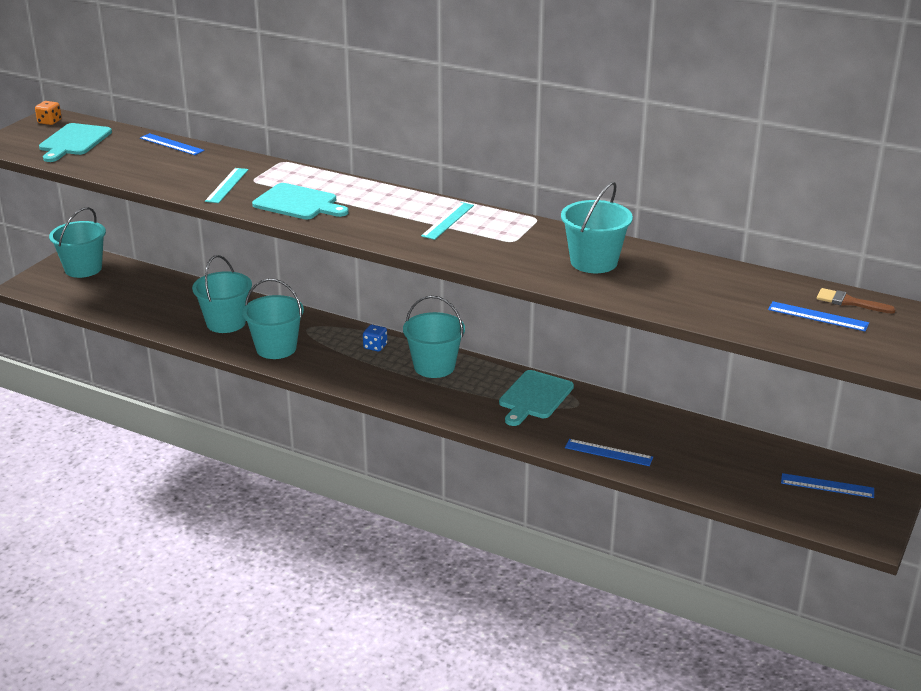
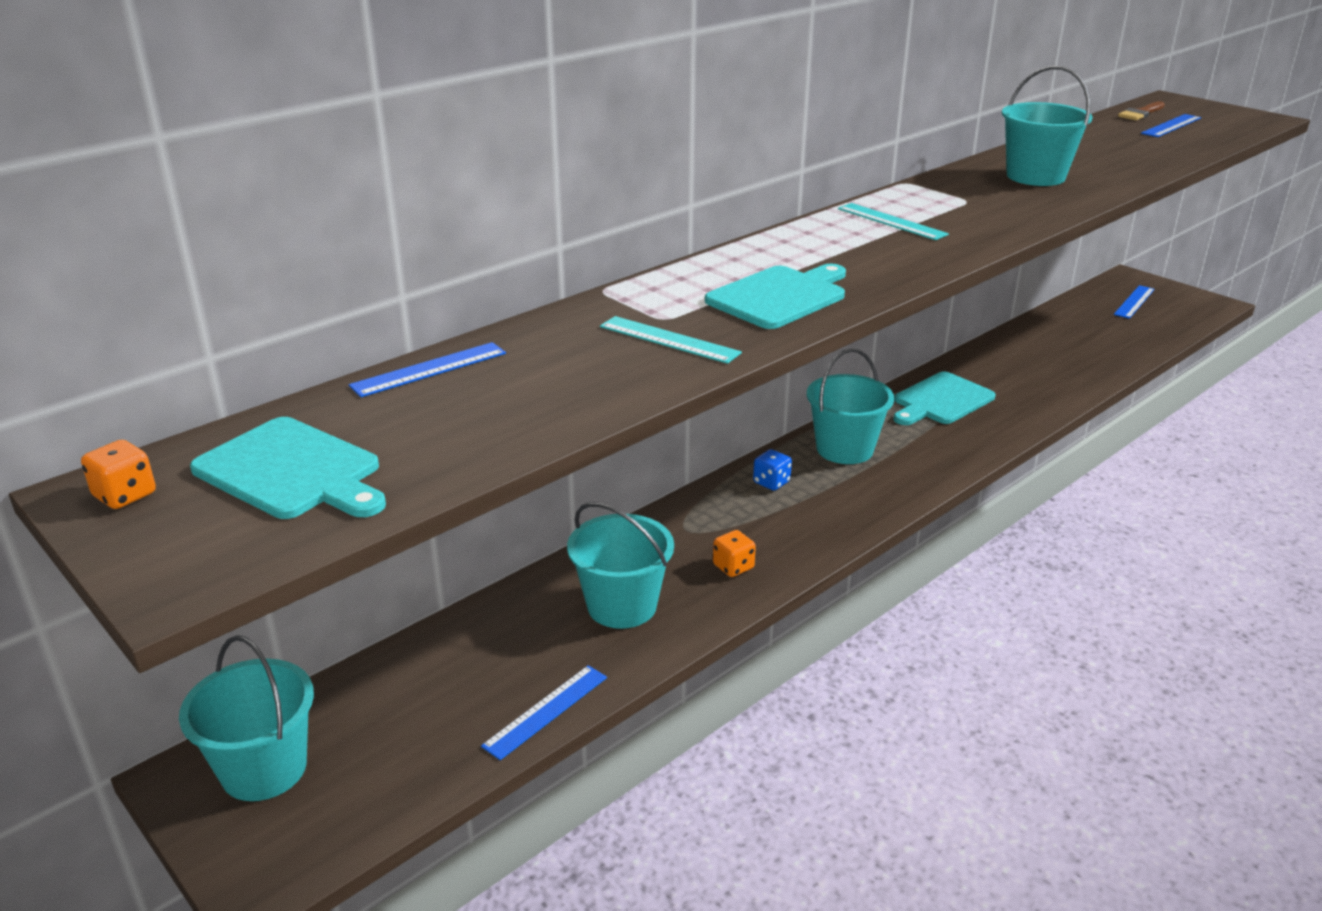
camera: 70 degrees left, 0 degrees up
turquoise bucket [243,279,304,359] -> orange dice [713,530,756,577]
turquoise cutting board [499,370,574,426] -> turquoise cutting board turned 90 degrees clockwise [893,371,995,425]
blue ruler [565,439,653,466] -> blue ruler moved to [481,665,607,760]

